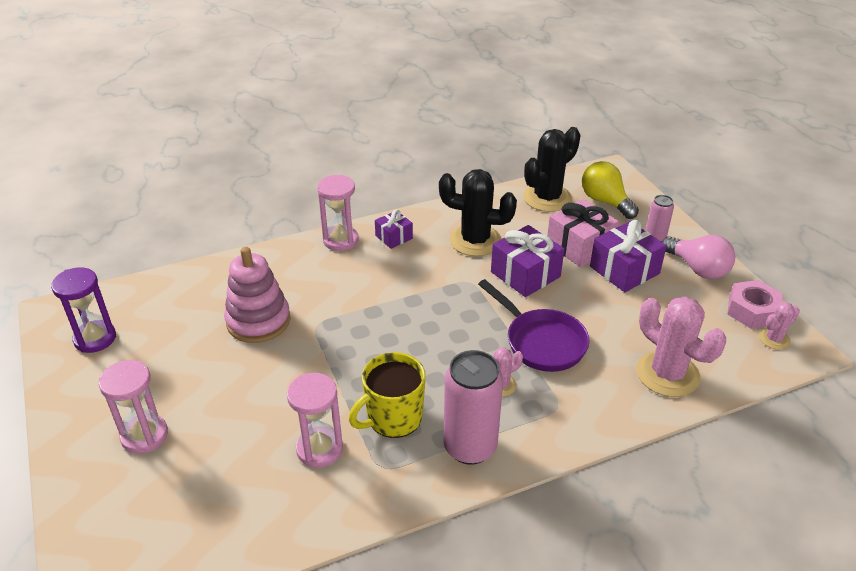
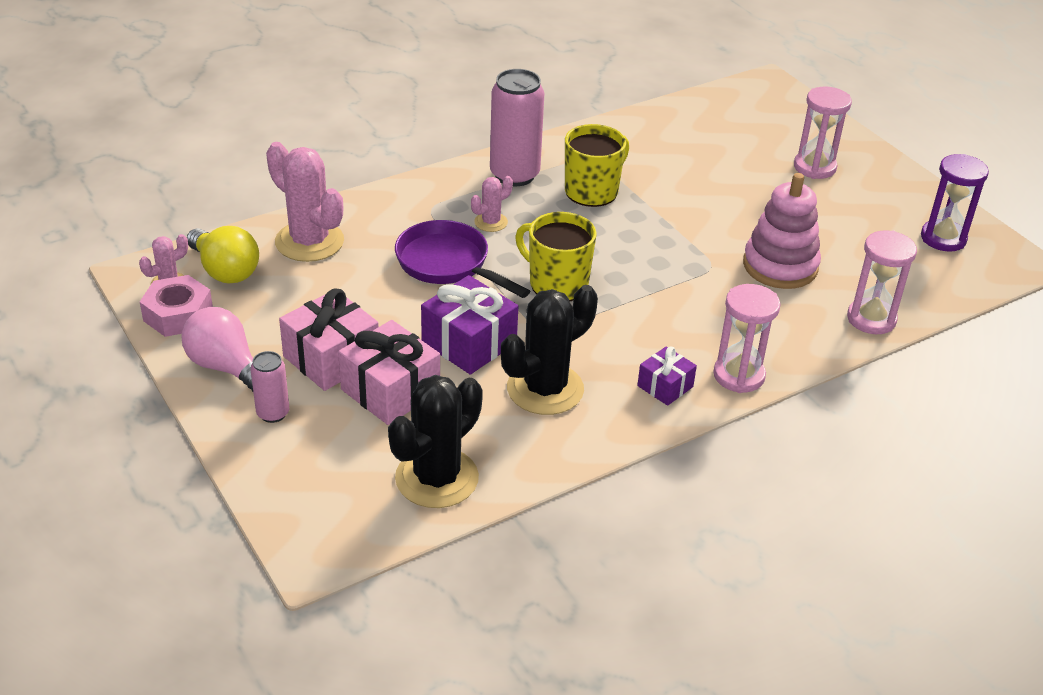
camera: 170 degrees right, 0 degrees up
pink hourglass [287,373,343,468] -> pink hourglass moved to [847,230,917,334]
black cactus [439,169,517,256] -> black cactus turned 45 degrees counterclockwise [501,285,598,415]
yellow light bulb [582,161,639,219] -> yellow light bulb moved to [187,226,259,284]
purple gift [590,220,667,292] -> pink gift [279,288,379,391]
none -> yellow mug [515,212,597,301]

